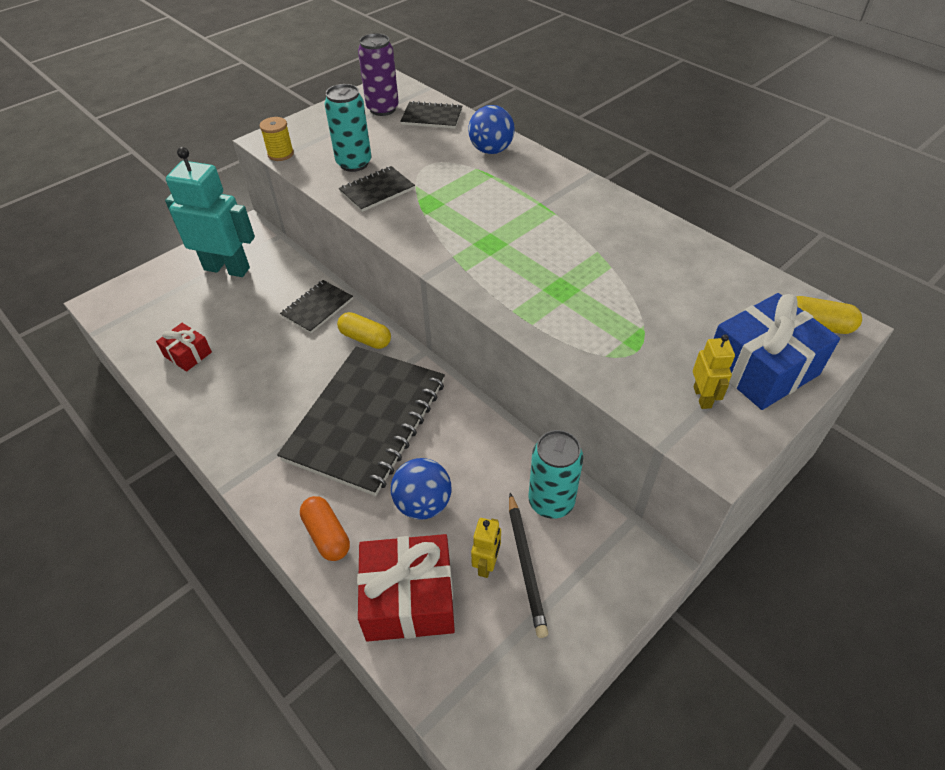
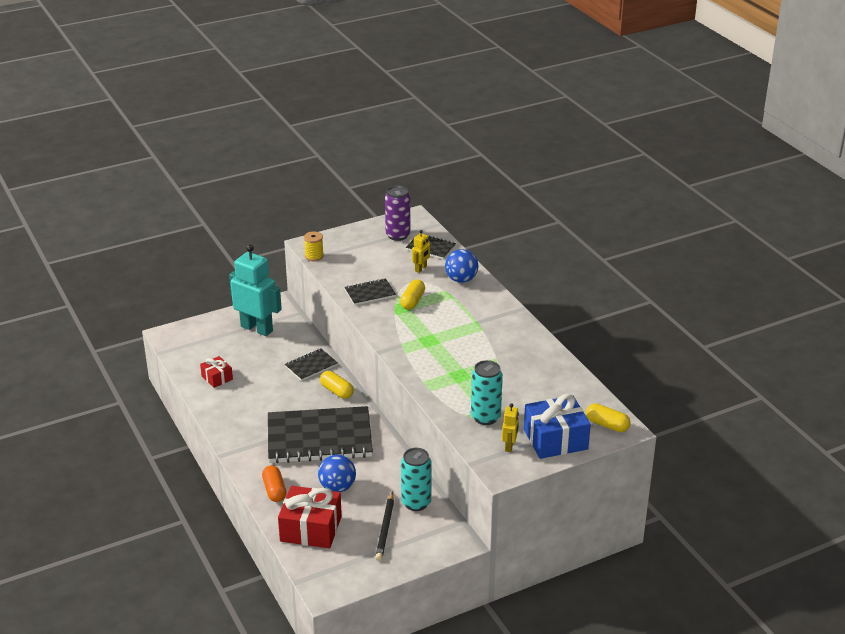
camera: 15 degrees right, 15 degrees down
black notebook [277,347,445,496] -> black notebook turned 45 degrees clockwise [268,406,373,464]
turquoise can [325,84,371,172] -> turquoise can moved to [471,360,503,425]
yellow robot [471,518,501,578] -> yellow robot moved to [412,230,430,273]
none -> yellow capsule [400,279,425,309]

